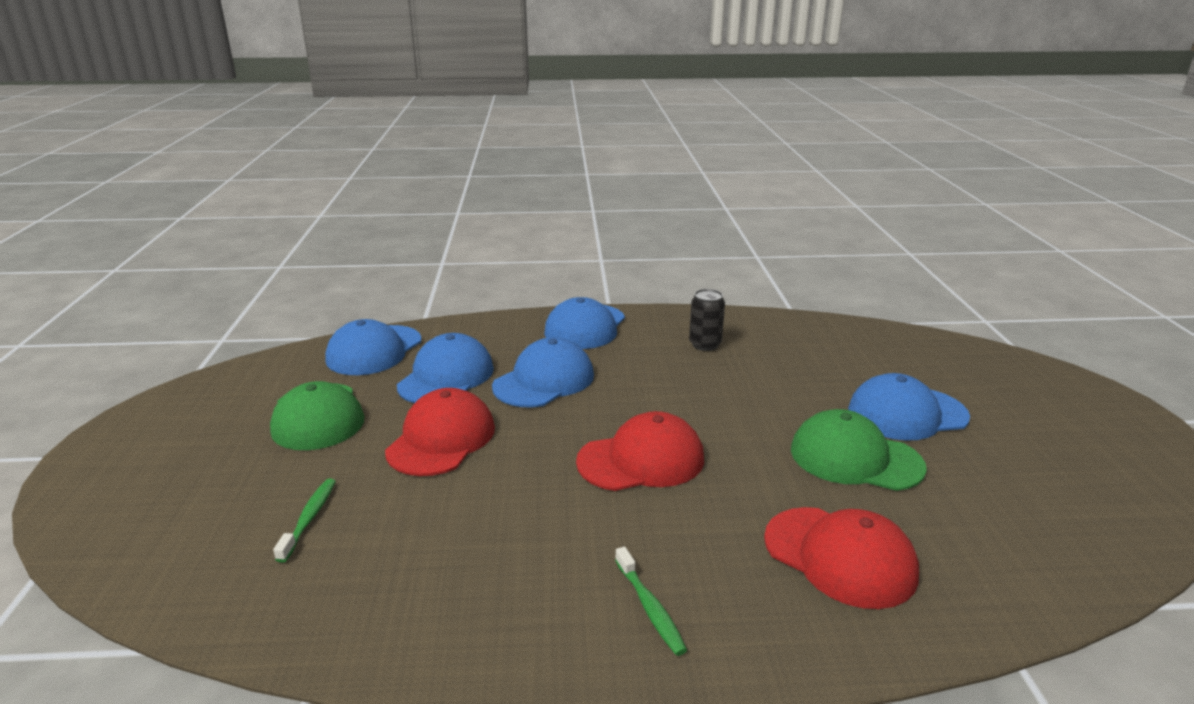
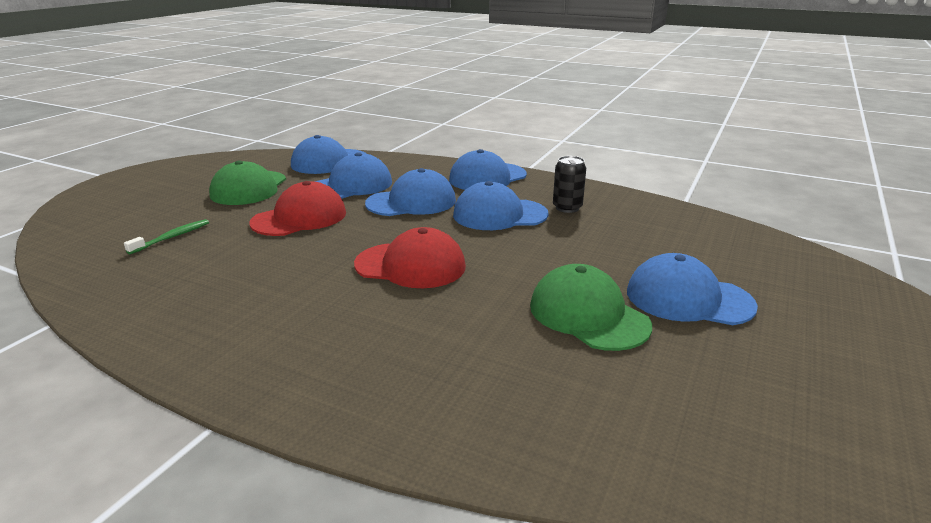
camera: 30 degrees right, 0 degrees up
green toothbrush [615,547,687,656] -> none
red cap [764,507,919,609] -> none
none -> blue cap [453,181,549,230]

